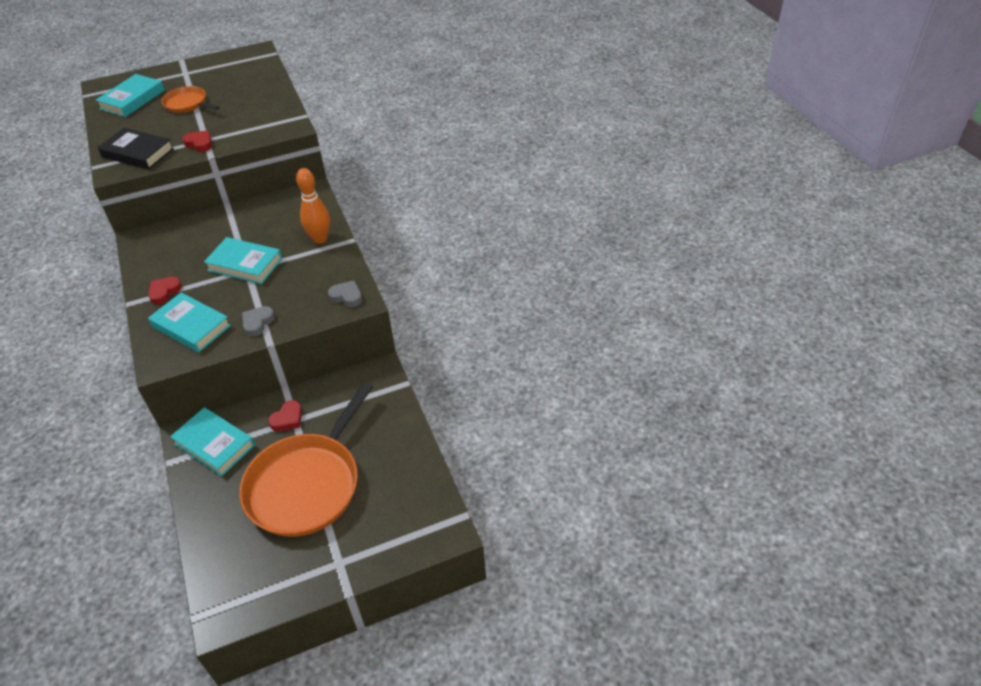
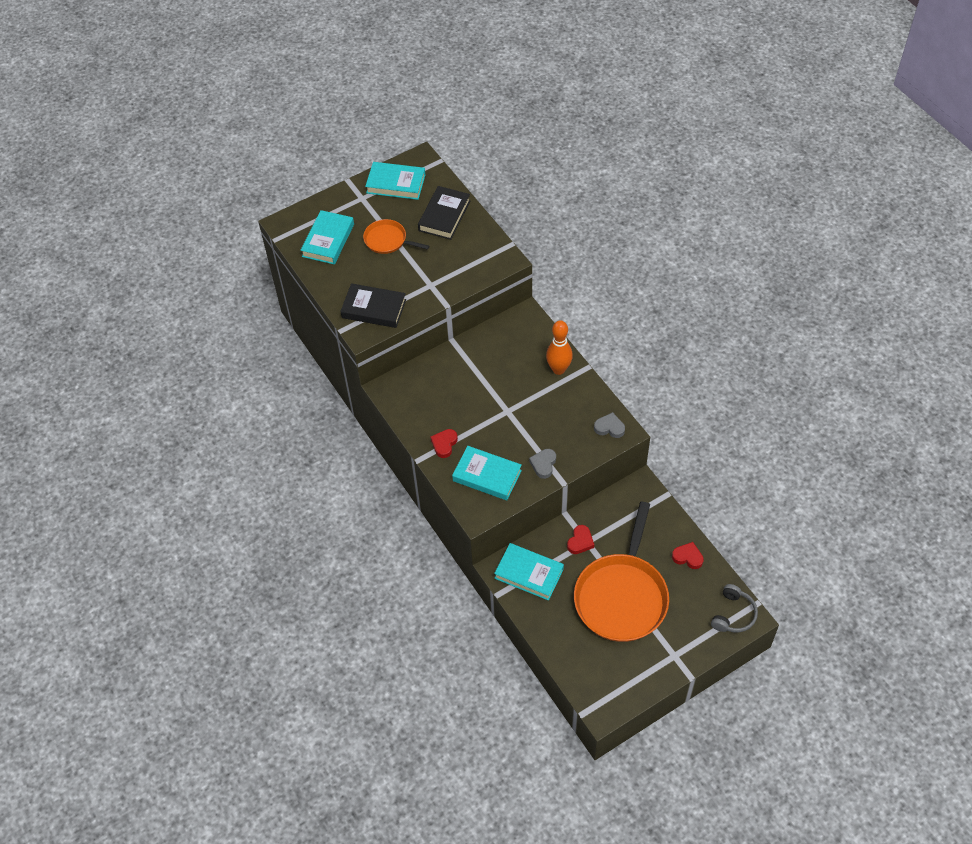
camera: 10 degrees left, 10 degrees up
red heart [182,130,212,152] -> red heart moved to [672,542,704,569]
turquoise book [204,237,283,284] -> turquoise book moved to [365,162,425,200]
none -> black book [418,186,470,240]
none -> grey headphones [711,584,758,632]

